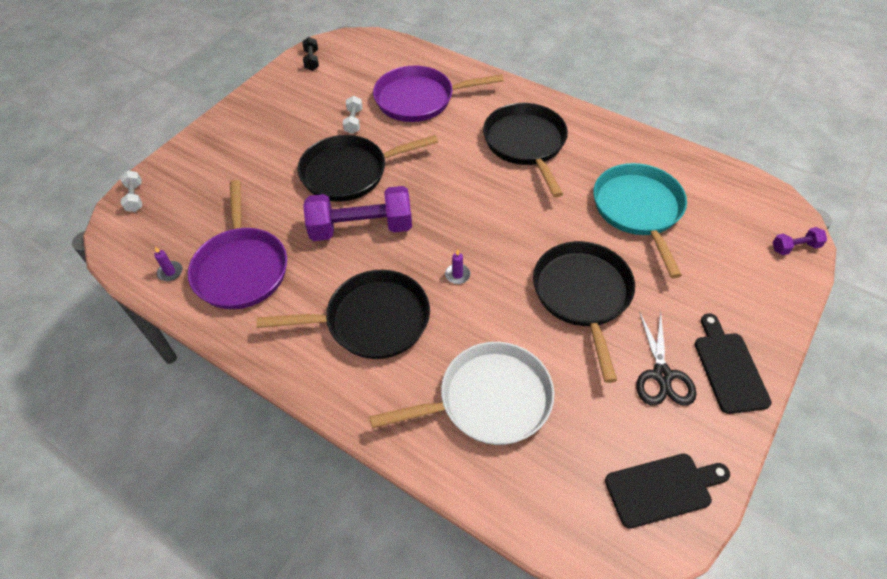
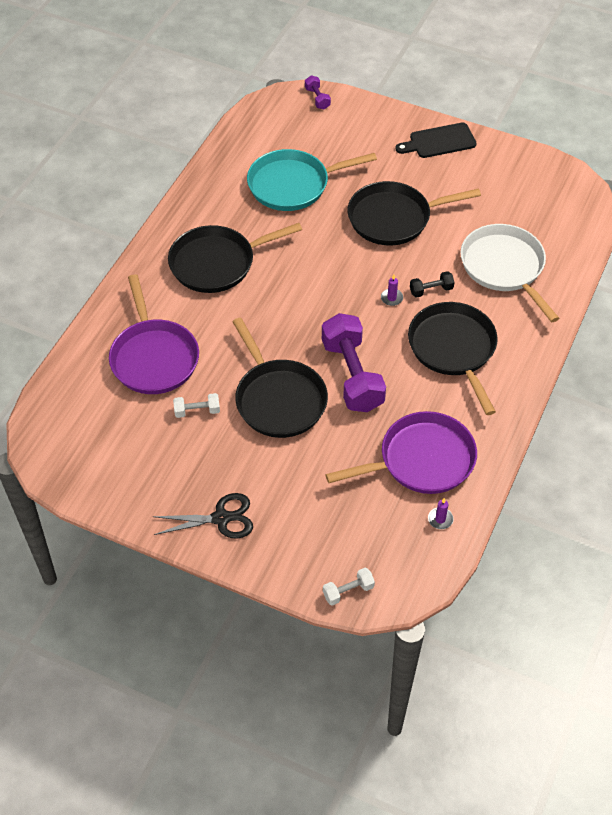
camera: 100 degrees left, 0 degrees up
black dumbbell [303,37,319,71] -> black dumbbell moved to [410,271,454,298]
black cutting board [605,454,730,529] -> none
black scissors [636,311,697,405] -> black scissors moved to [153,493,253,539]

